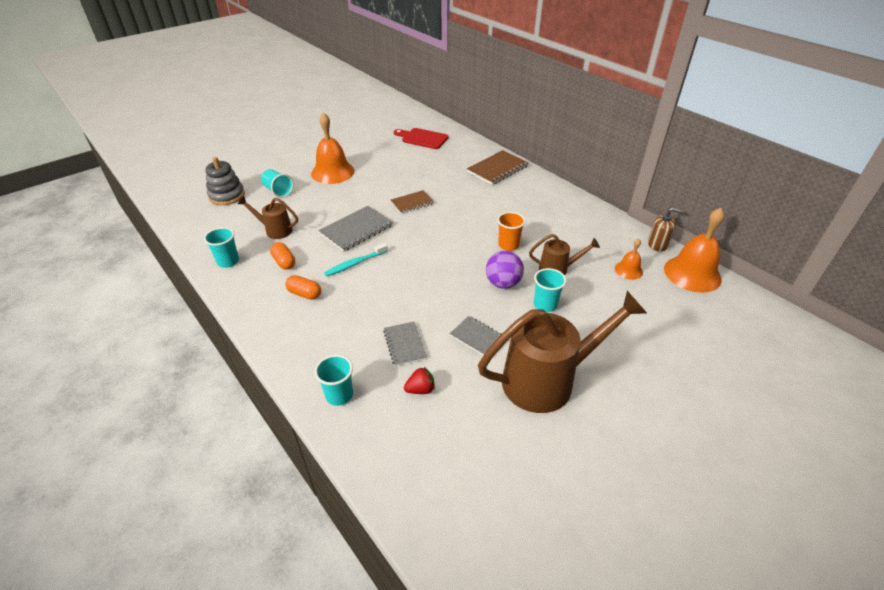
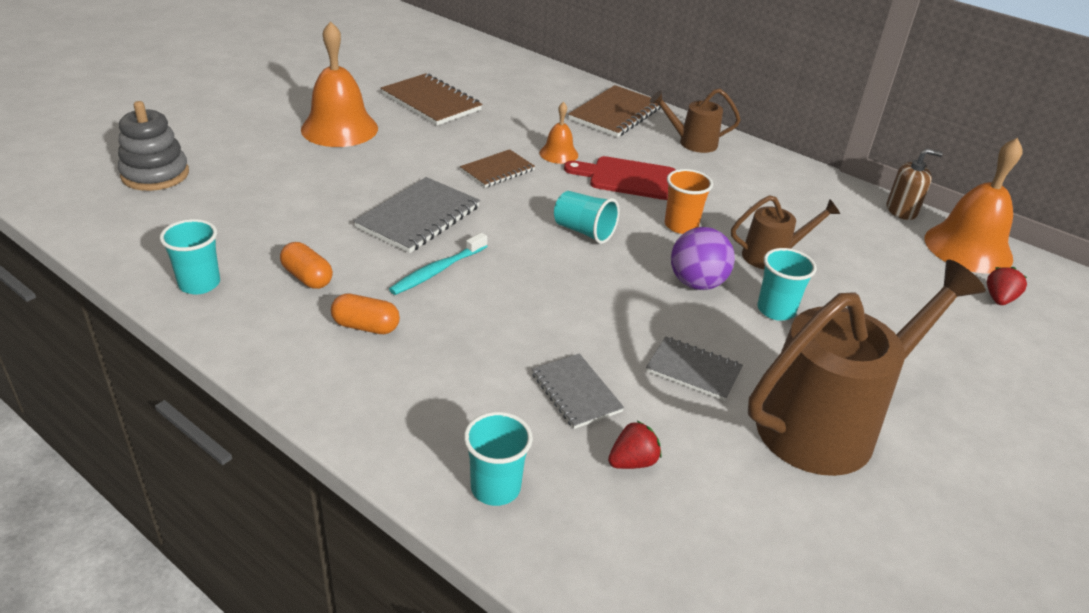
camera: 15 degrees left, 5 degrees down
brown watering can [238,196,298,239] -> brown watering can moved to [650,89,740,153]
turquoise cup [261,169,294,198] -> turquoise cup moved to [554,191,620,244]
red cutting board [394,128,449,149] -> red cutting board moved to [564,156,675,200]
orange bell [615,239,643,280] -> orange bell moved to [540,102,578,164]
none -> brown notebook [381,73,482,125]
none -> red strawberry [987,267,1027,305]

